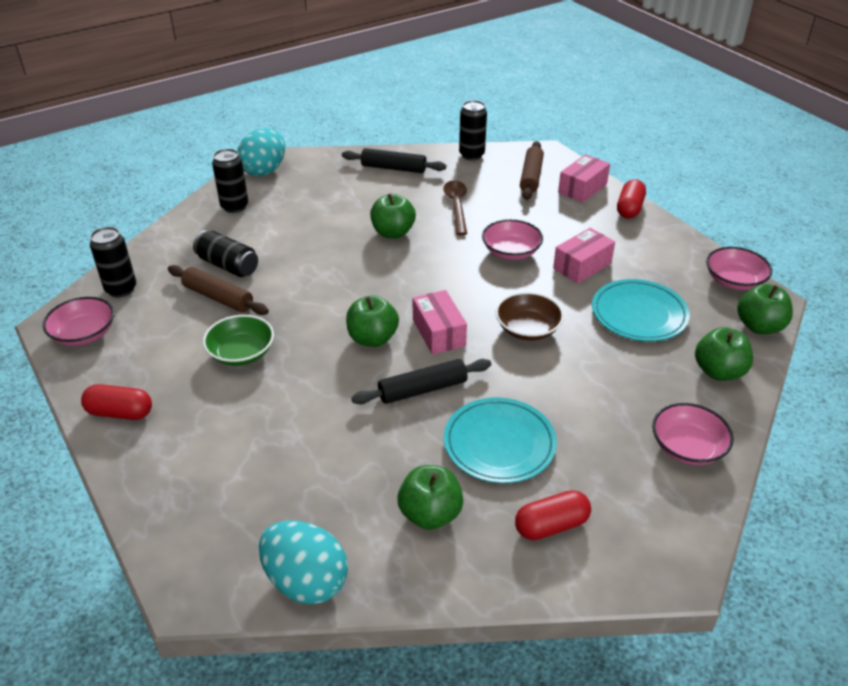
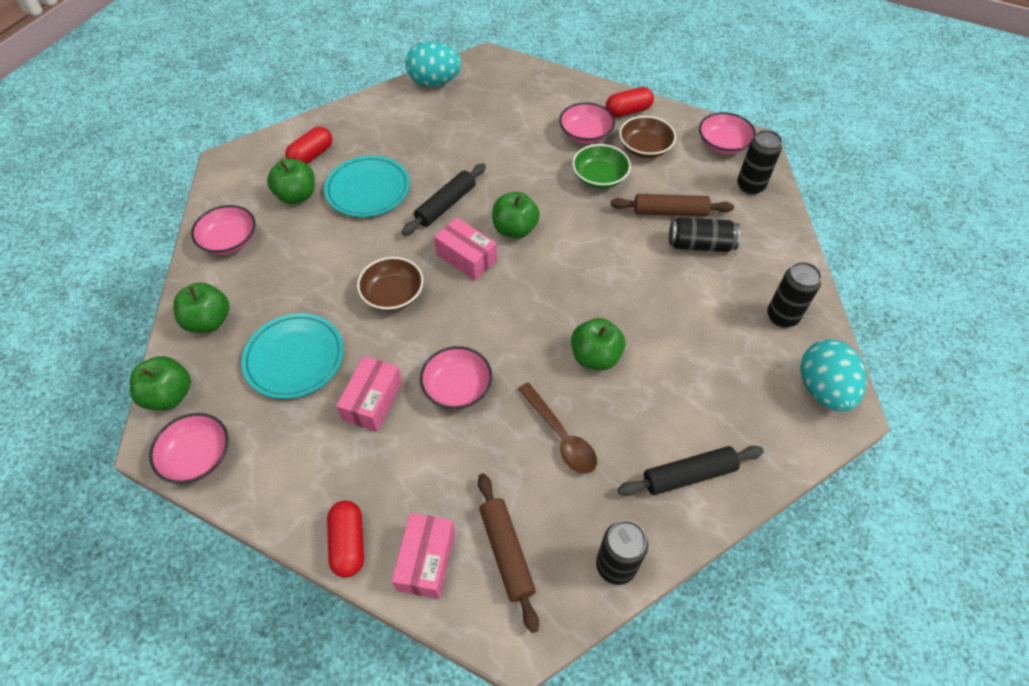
camera: 150 degrees right, 15 degrees up
green apple [397,465,463,530] -> green apple moved to [267,159,315,204]
none -> pink bowl [559,102,615,144]
none -> brown bowl [619,116,676,158]

